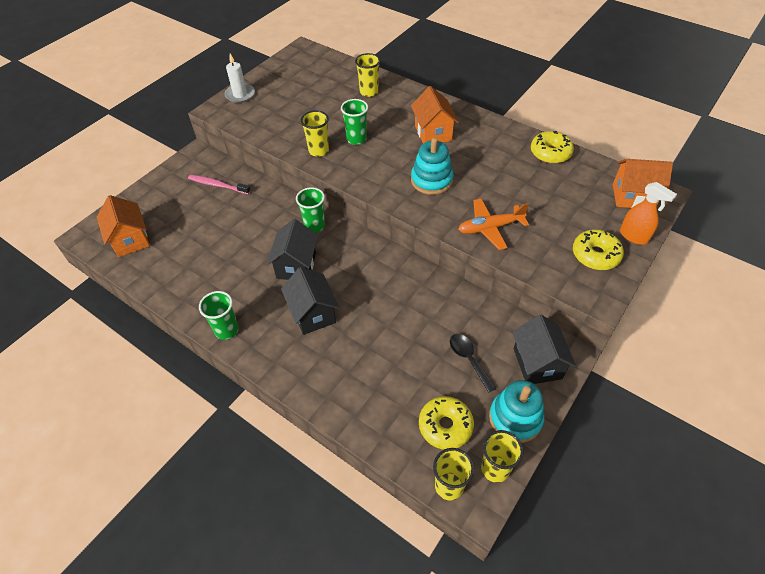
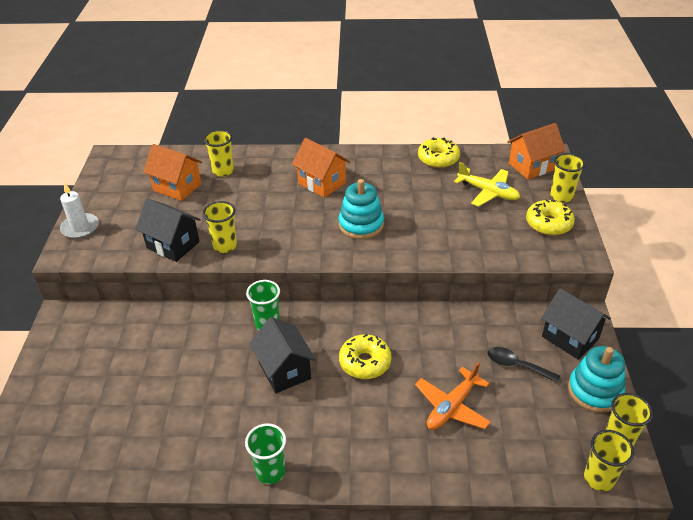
camera: 35 degrees left, 10 degrees down
orange house [97,195,150,257] -> orange house moved to [143,144,202,201]
pink toothbrush [188,175,251,194] -> none
black house [281,267,340,335] -> black house moved to [135,199,201,262]
green cup [341,99,368,145] -> none
yellow donut [419,396,474,449] -> yellow donut moved to [339,334,392,379]
orange plane [458,198,529,250] -> orange plane moved to [415,362,491,430]
orange spray bottle [620,182,677,245] -> yellow cup [550,153,585,203]
none -> yellow plane [454,162,520,207]

